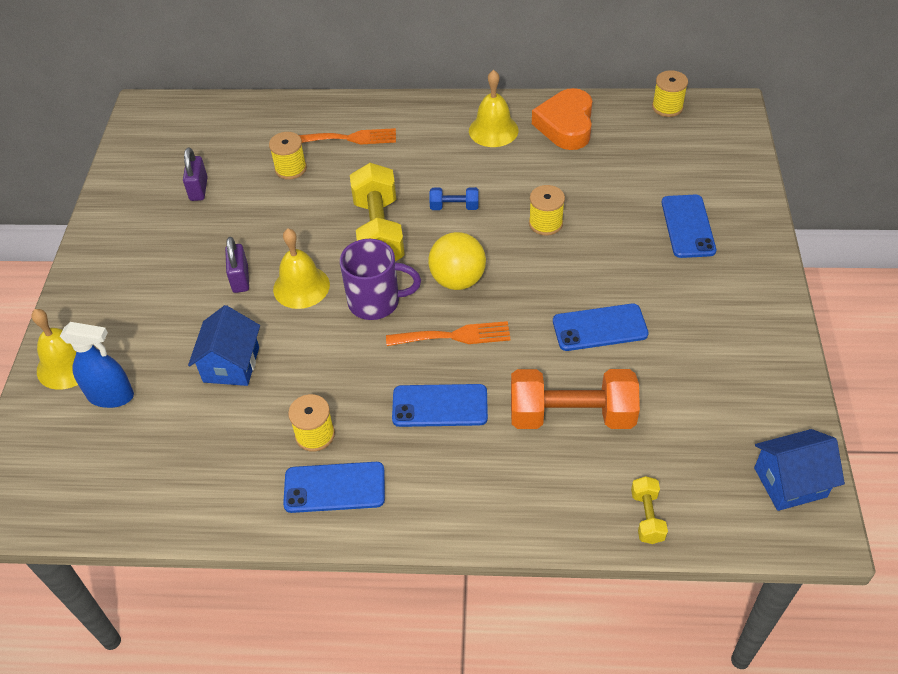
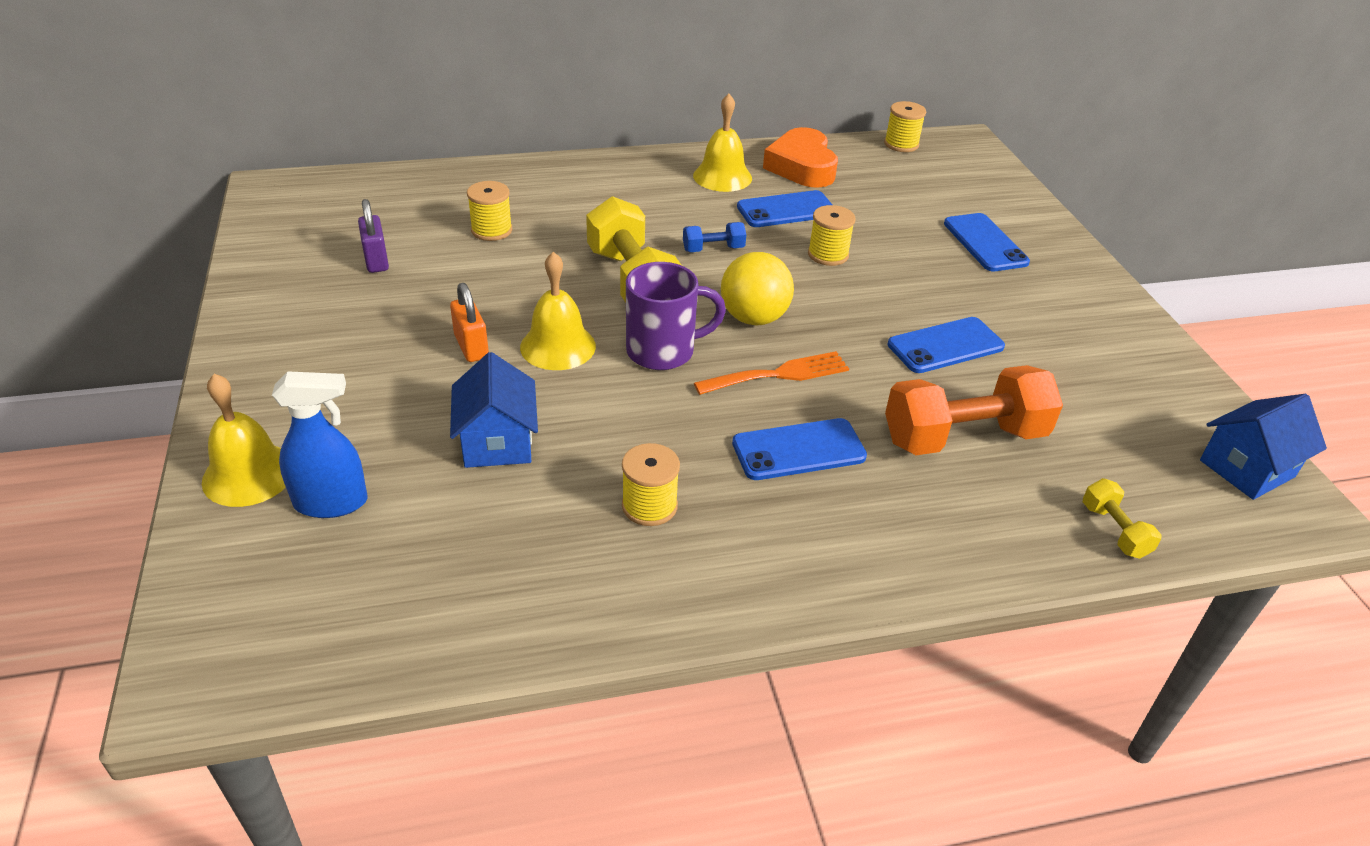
camera: 20 degrees left, 10 degrees down
purple padlock [225,237,249,293] -> orange padlock [450,283,489,362]
blue phone [283,462,385,513] -> blue phone moved to [737,190,832,227]
orange fork [299,128,396,144] -> none

